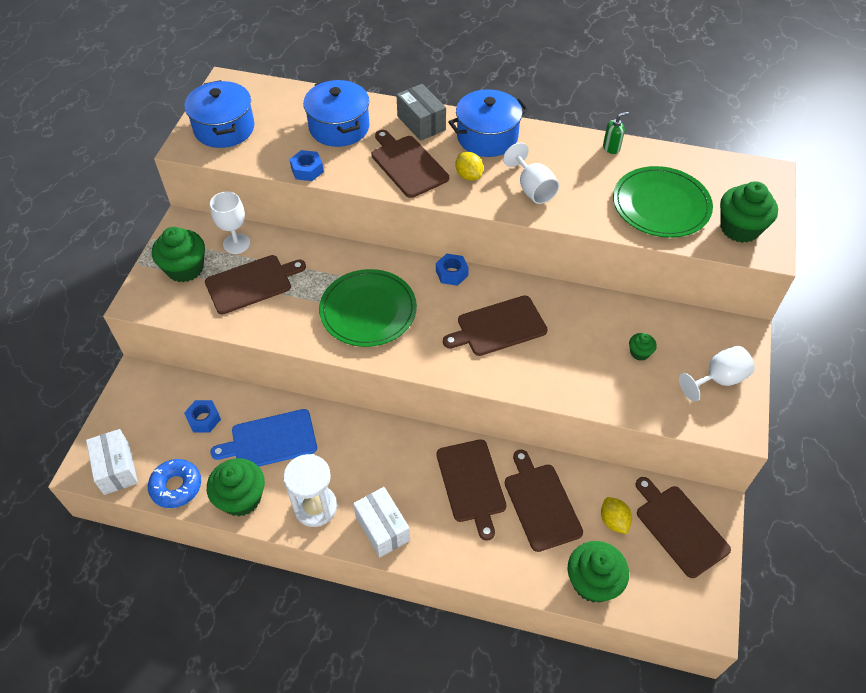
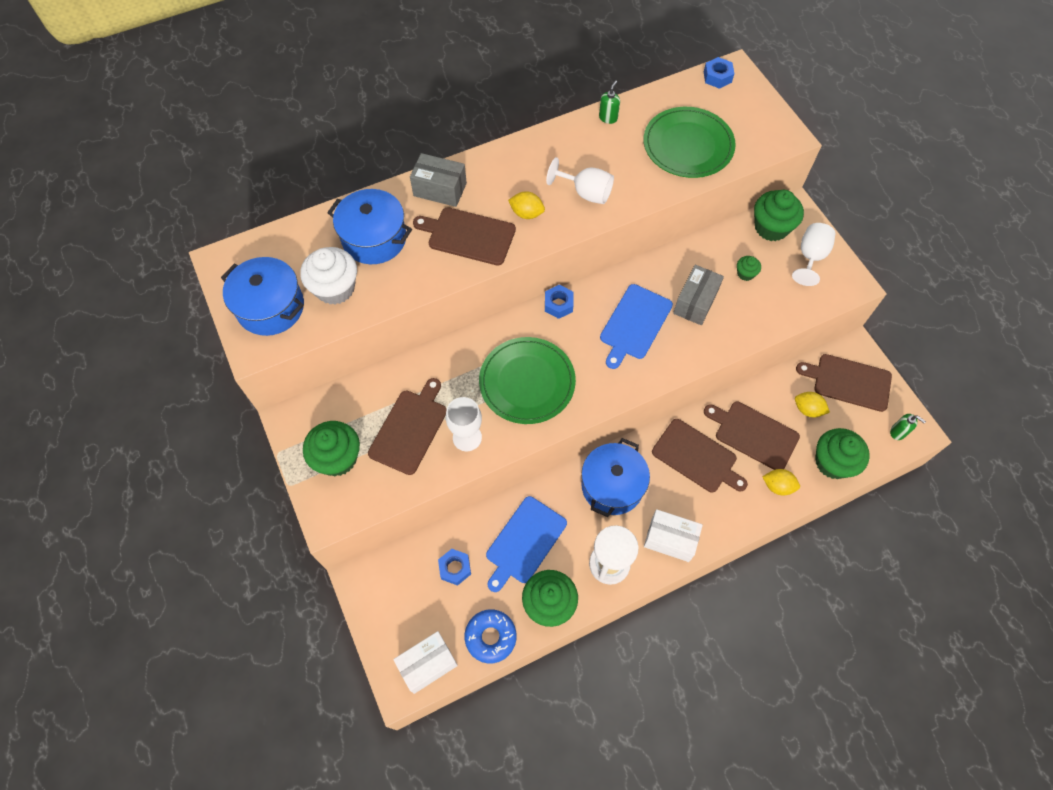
camera: 40 degrees left, 10 degrees up
white box [86,429,138,495] -> white box turned 60 degrees counterclockwise [393,631,458,694]
white goblet [210,191,250,254] -> white goblet moved to [446,397,482,451]
blue nut [290,150,324,181] -> blue nut moved to [704,57,734,89]
brown cutting board [443,295,548,356] -> blue cutting board [600,284,673,369]
blue pot [448,89,529,157] -> blue pot moved to [581,438,650,517]
green cupcake [720,181,778,243] -> green cupcake moved to [754,190,804,241]
none -> white cupcake [300,247,357,305]
none -> grey box [673,265,724,325]
none -> yellow lemon [762,469,800,495]
none -> green soap dispenser [890,414,926,440]

